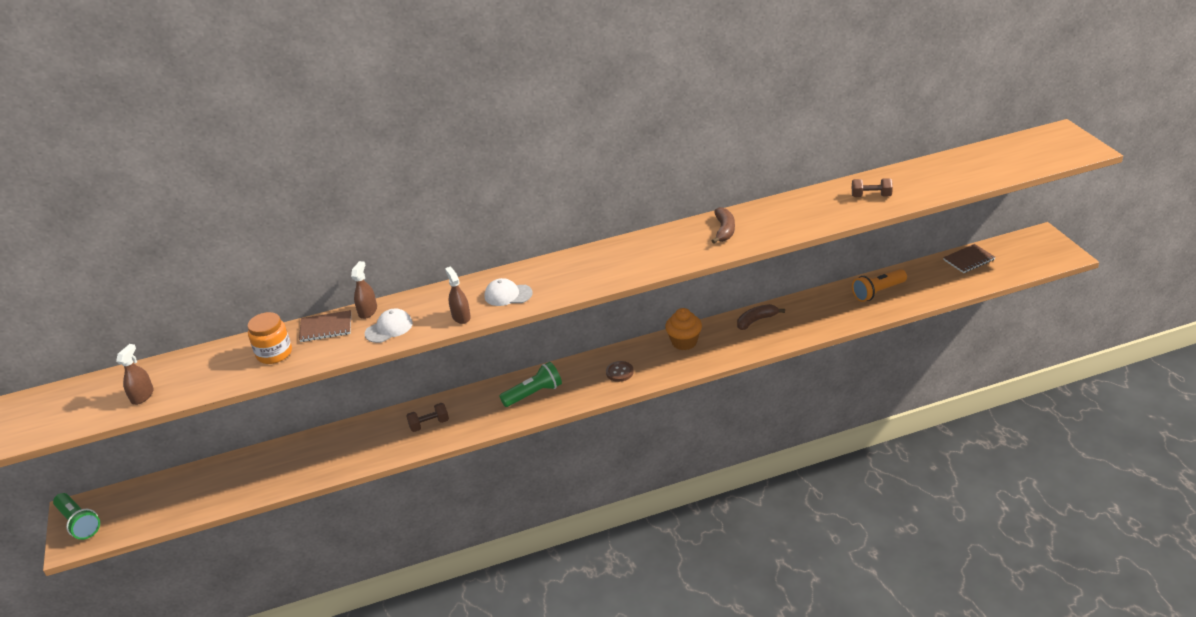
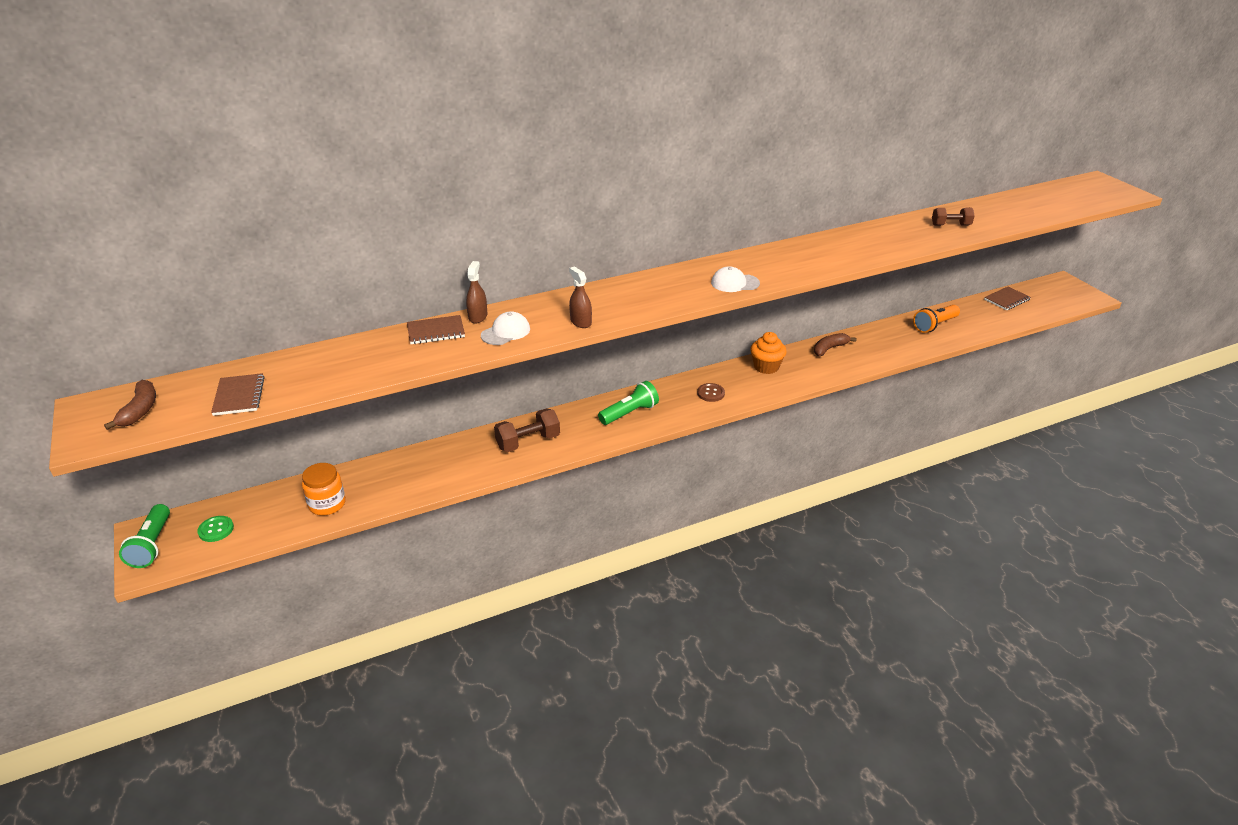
camera: 10 degrees left, 0 degrees up
green flashlight [53,493,100,540] -> green flashlight turned 45 degrees clockwise [119,504,170,568]
brown spray bottle [116,344,154,405] -> brown notebook [211,373,265,416]
orange jar [247,312,292,364] -> orange jar moved to [302,463,346,515]
brown dumbbell [406,403,449,432] -> brown dumbbell [494,408,560,452], size x1.51
white cap [485,278,533,306] -> white cap moved to [711,266,760,292]
brown banana [712,207,735,244] -> brown banana moved to [104,380,156,430]
none -> green button [197,516,234,542]

